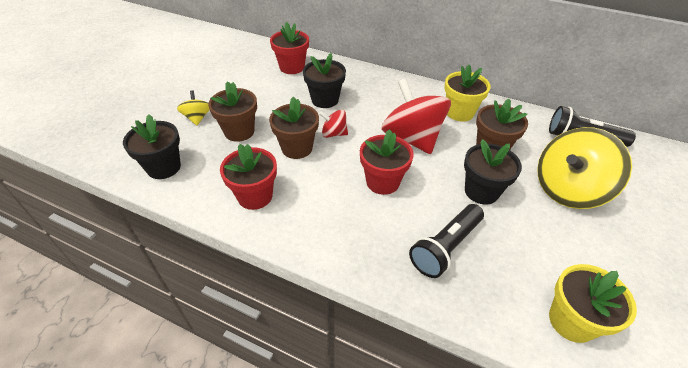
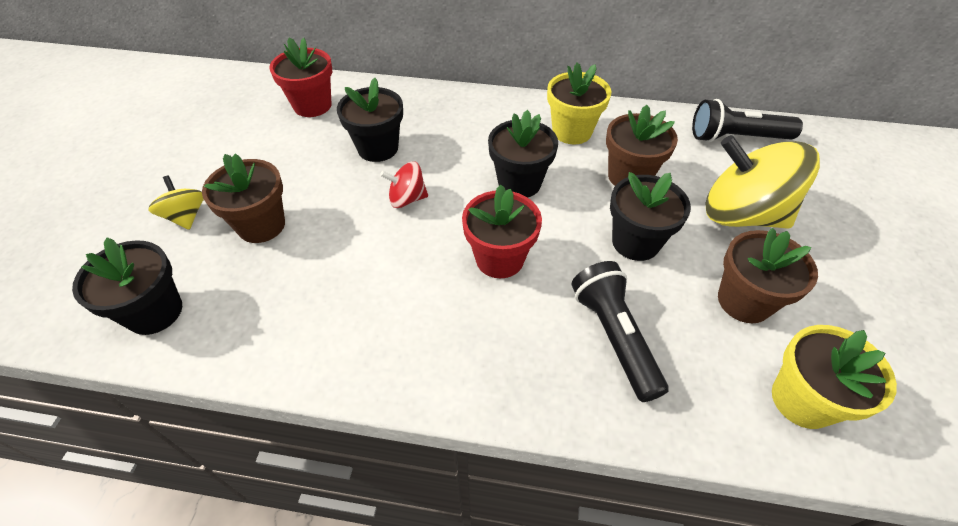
camera: 15 degrees left, 5 degrees up
red flower pot [220,144,277,210] -> none
brown flower pot [269,97,319,159] -> brown flower pot moved to [718,228,818,323]
red spinning top [381,78,451,154] -> black flower pot [488,110,558,198]
black flashlight [409,204,484,278] -> black flashlight turned 135 degrees clockwise [571,261,668,402]
yellow spinning top [537,127,632,209] -> yellow spinning top turned 75 degrees clockwise [706,135,820,229]

